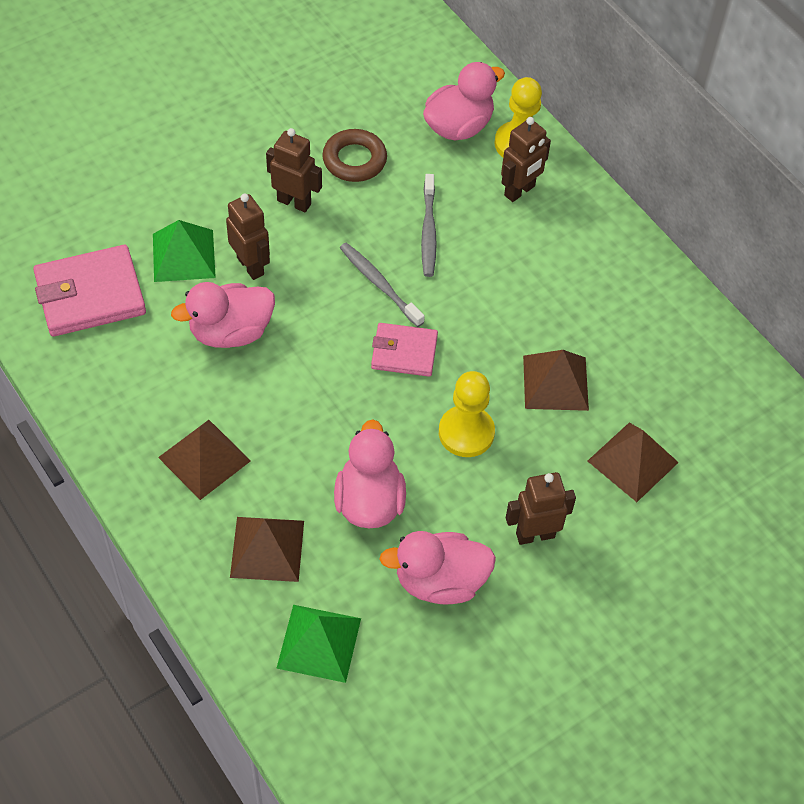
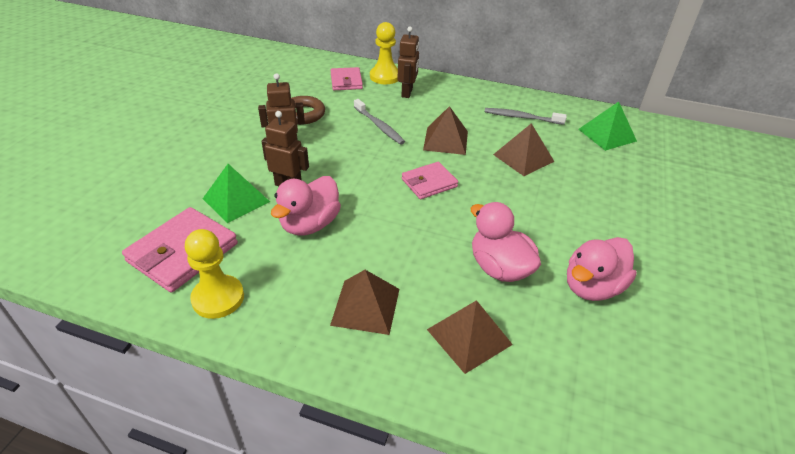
camera: 35 degrees left, 15 degrees down
green pyramid [276,605,361,683] -> green pyramid moved to [578,102,637,151]
grey toothbrush [340,242,425,327] -> grey toothbrush moved to [485,108,567,125]
pink duck [423,62,505,141] -> pink wallet [331,67,363,90]
yellow pawn [439,371,495,457] -> yellow pawn moved to [185,229,244,319]
brown robot [506,472,576,545] -> none
brown pyramid [588,423,679,502] -> brown pyramid moved to [423,106,468,155]

